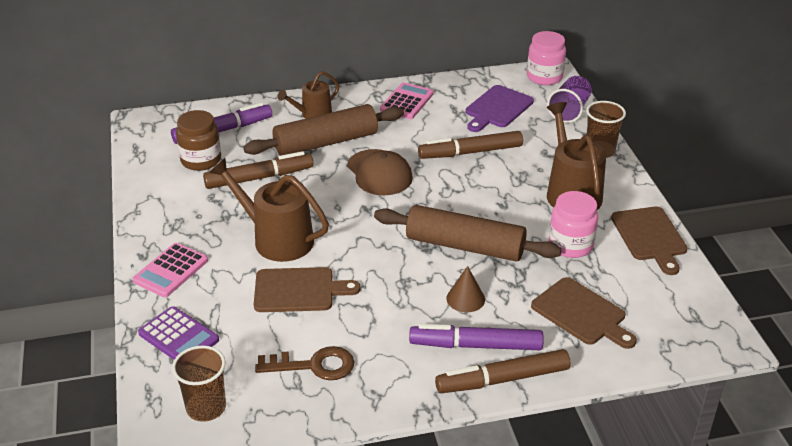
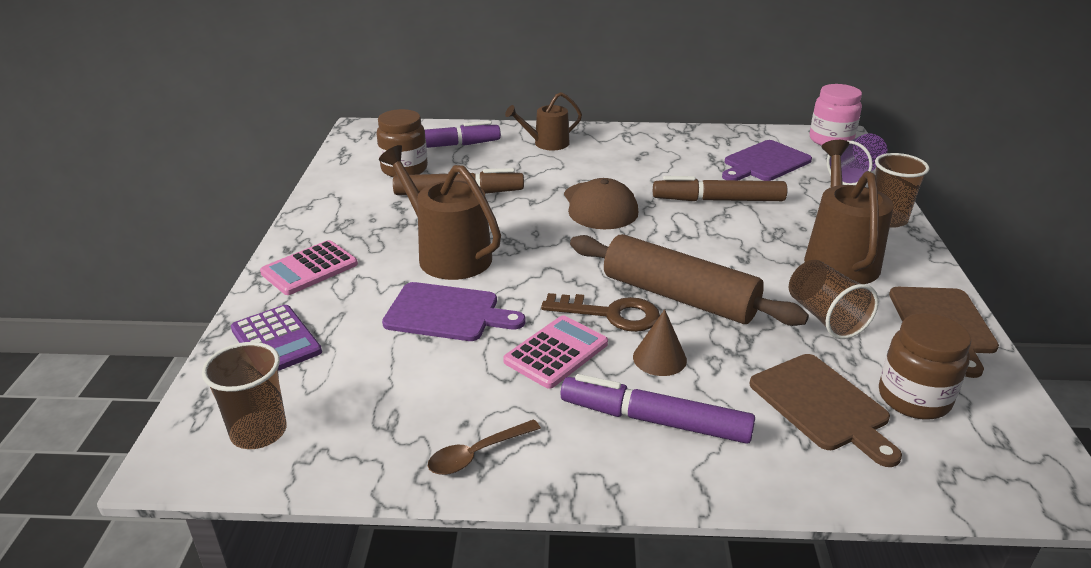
camera: 15 degrees right, 5 degrees down
brown rolling pin [243,104,404,156] -> none
brown cutting board [254,267,361,312] -> purple cutting board [382,282,525,341]
brown key [255,346,354,380] -> brown key moved to [541,293,660,332]
pink calculator [380,82,434,119] -> pink calculator moved to [503,316,608,389]
brown marker [435,349,570,393] -> none
pink jar [549,191,598,258] -> brown cup [789,260,879,339]
none -> brown spoon [428,419,541,475]
none -> brown jar [879,313,971,419]

